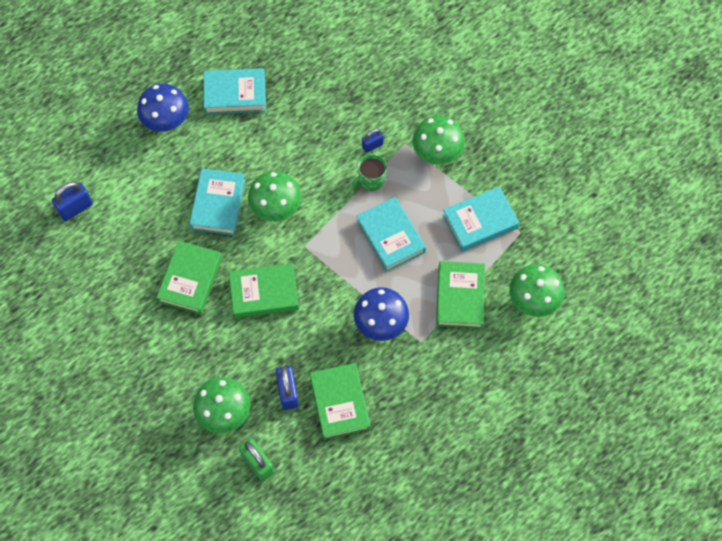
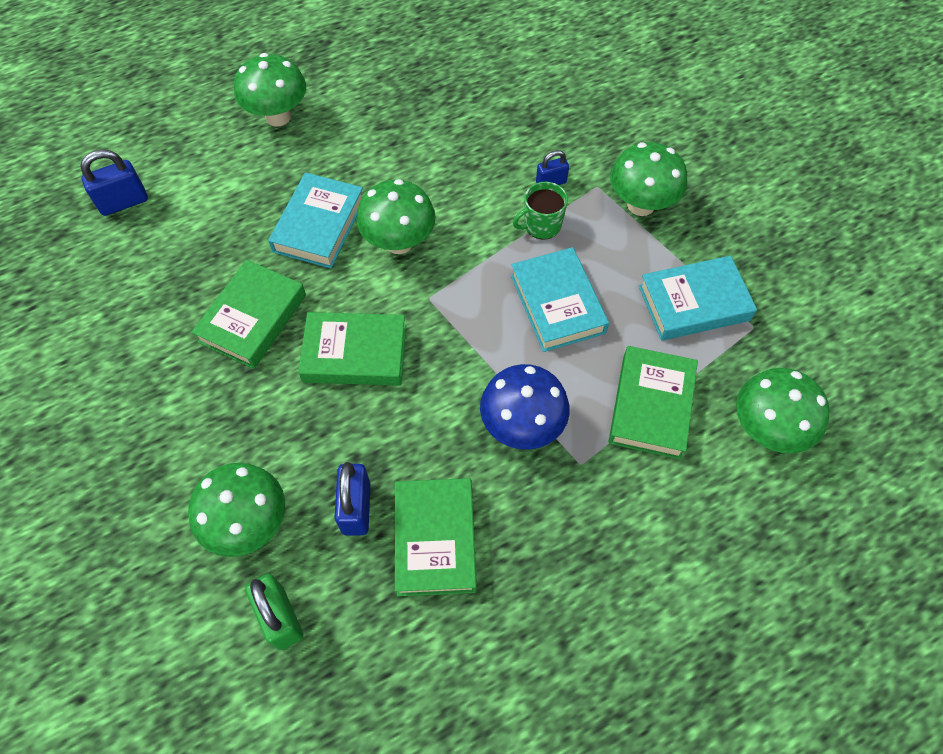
camera: 10 degrees right, 5 degrees down
blue mushroom [137,84,189,132] -> green mushroom [234,53,306,126]
turquoise book [204,68,266,114] -> none

